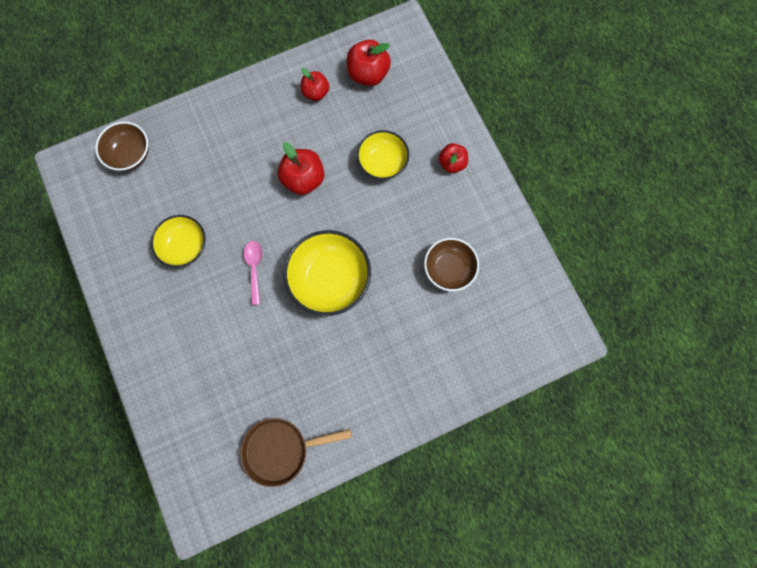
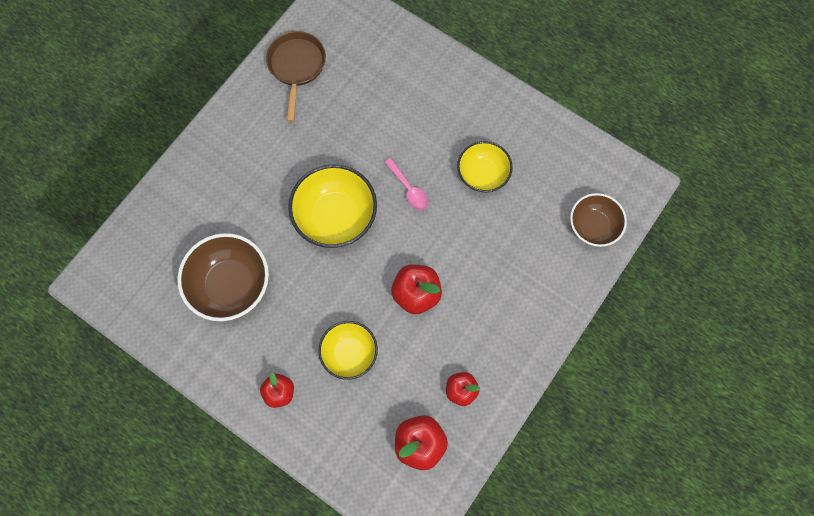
camera: 150 degrees right, 5 degrees down
brown pan [240,418,352,487] -> brown pan turned 45 degrees counterclockwise [266,31,326,122]
brown bowl [424,238,479,291] -> brown bowl [177,233,269,321], size x1.55

